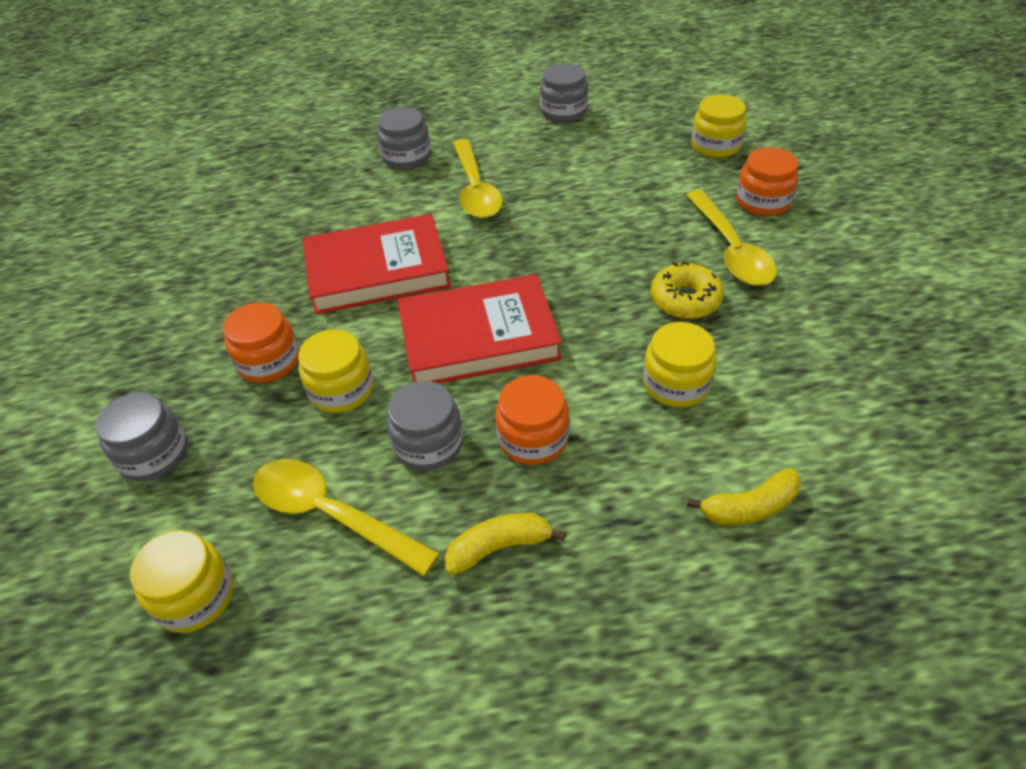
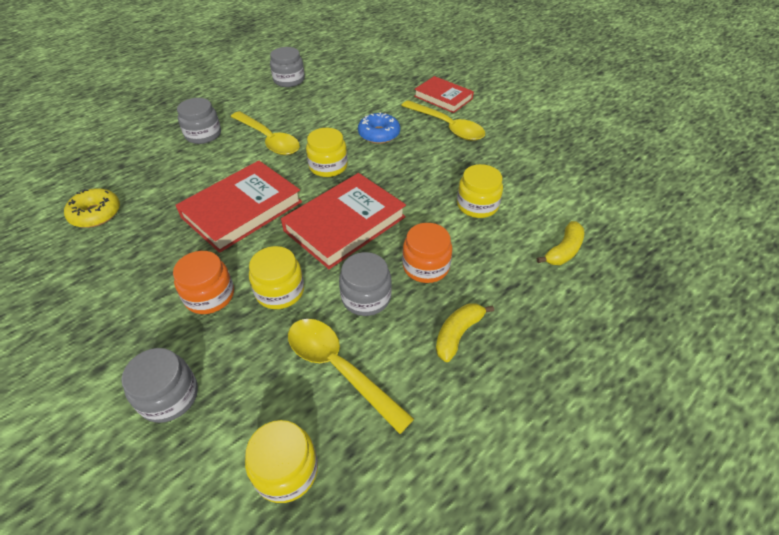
camera: 35 degrees left, 0 degrees up
yellow spoon [253,459,440,576] -> yellow spoon turned 45 degrees clockwise [288,319,414,434]
yellow donut [650,262,724,319] -> yellow donut moved to [64,188,120,228]
yellow jar [691,94,747,158] -> yellow jar moved to [306,128,348,177]
orange jar [736,147,799,216] -> red book [414,76,474,113]
none -> blue donut [358,112,400,144]

